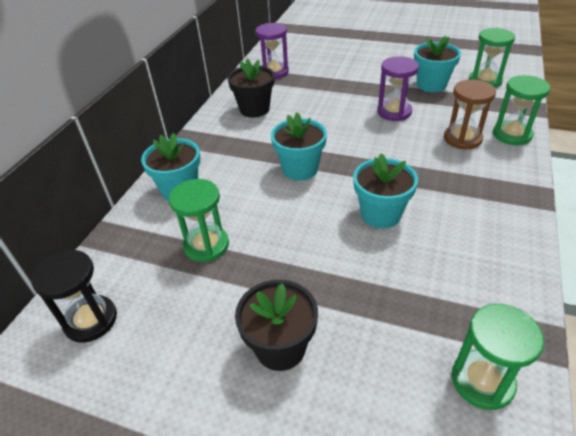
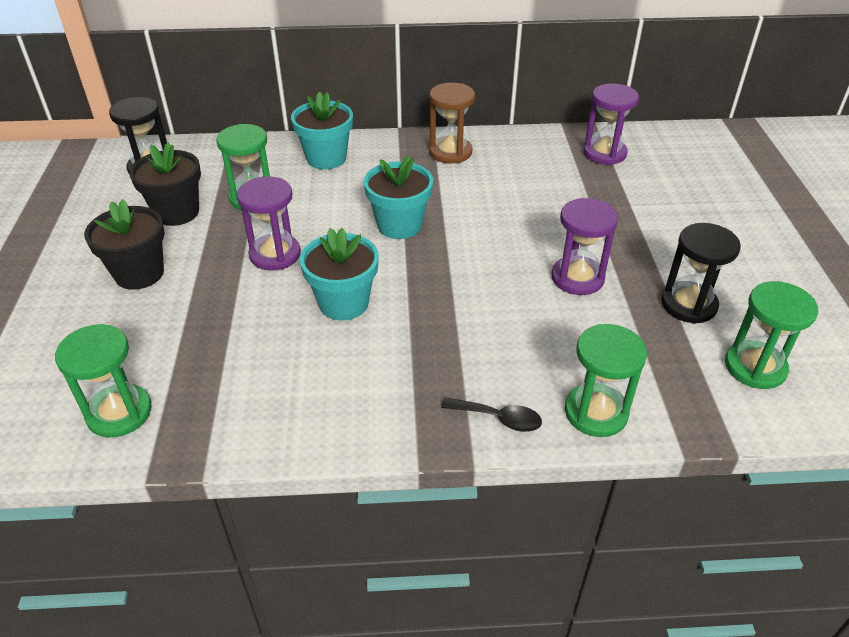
camera: 65 degrees right, 0 degrees up
black flower pot [228,58,275,118] -> black flower pot moved to [129,142,201,226]
turquoise flower pot [414,36,461,92] -> black hourglass [661,223,741,323]
brown hourglass [444,80,496,149] -> brown hourglass moved to [429,83,475,164]
none -> purple hourglass [237,176,301,271]
none -> black spoon [441,398,542,432]

